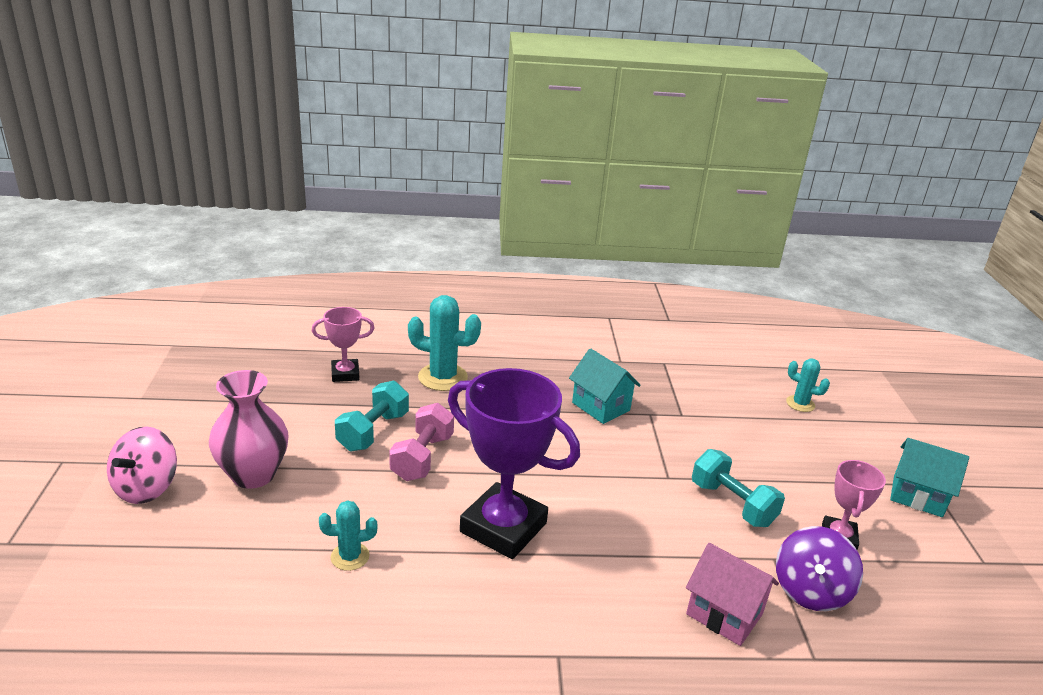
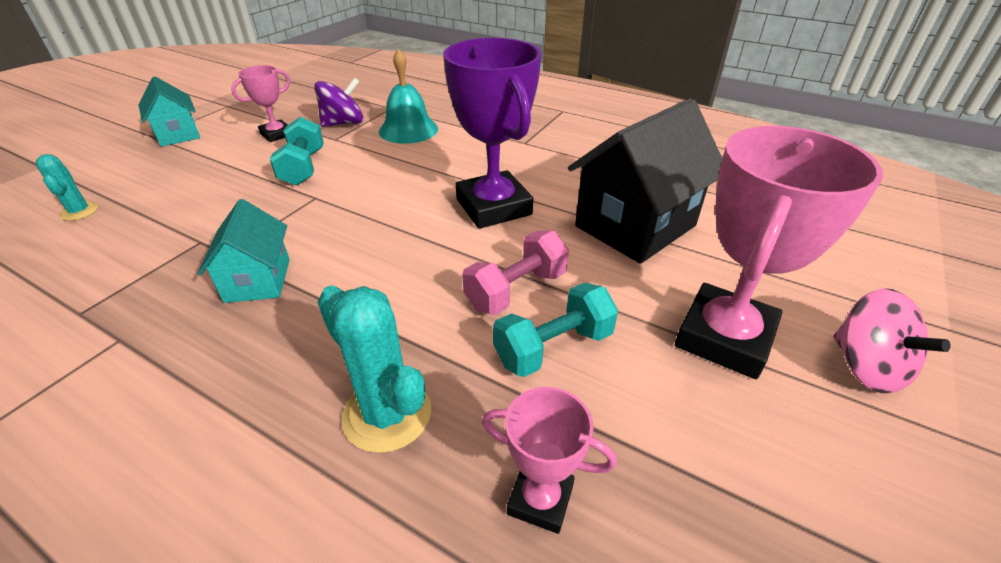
camera: 145 degrees left, 10 degrees up
pink spinning top [107,426,177,504] -> pink spinning top turned 105 degrees clockwise [833,288,951,393]
pink vase [209,370,289,489] -> pink trophy [675,126,883,379]
turquoise cactus [319,500,377,571] -> black house [568,98,722,264]
pink house [686,543,779,646] -> turquoise bell [379,49,438,144]

